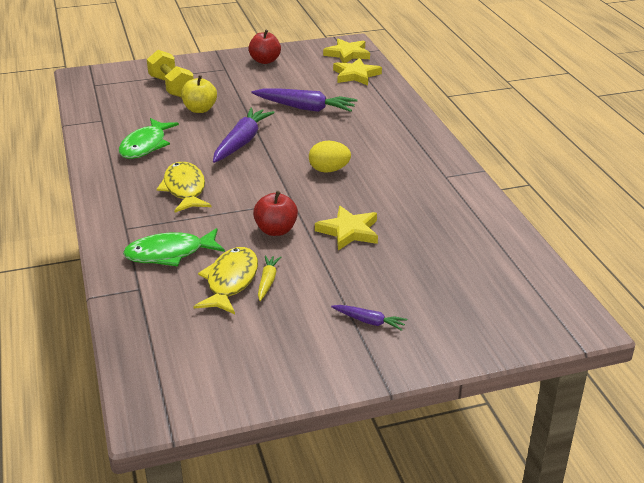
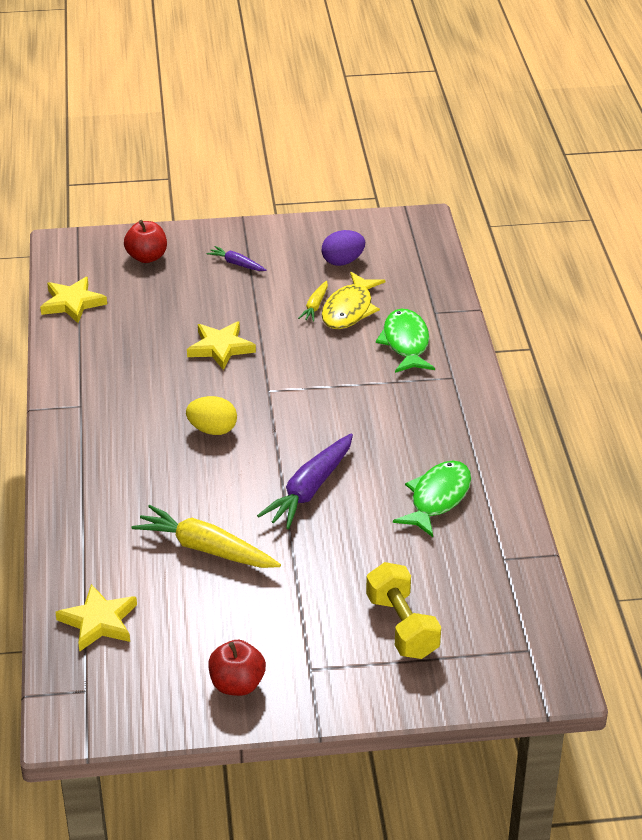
camera: 170 degrees left, 5 degrees up
green fish [123,228,225,267] -> green fish turned 90 degrees counterclockwise [376,309,435,373]
yellow fish [157,162,212,213] -> none
yellow apple [181,75,217,113] -> none
purple carrot [252,89,357,112] -> yellow carrot [131,505,281,568]
red apple [253,191,298,236] -> red apple moved to [124,220,167,263]
yellow star [323,39,370,63] -> yellow star moved to [40,277,107,323]
none -> purple egg [322,230,365,266]

